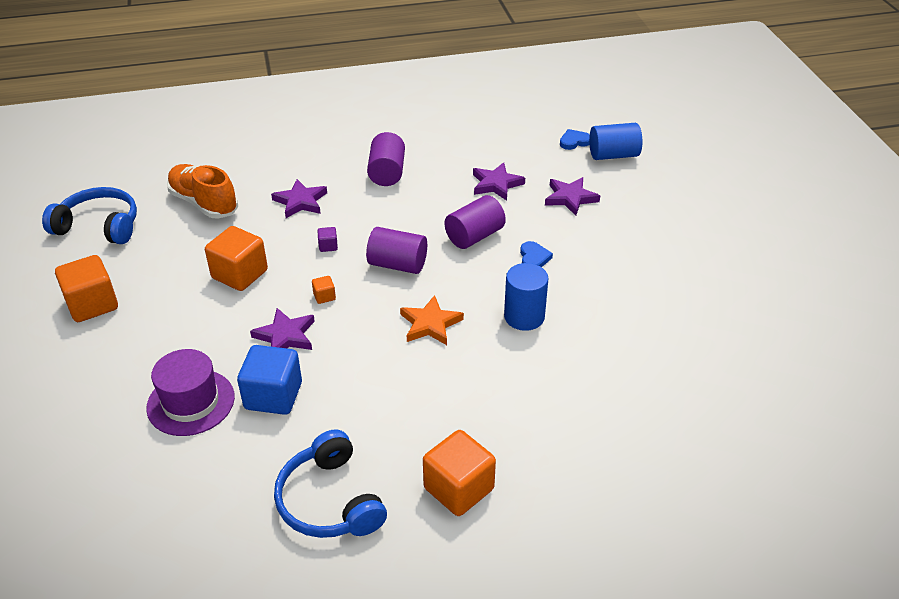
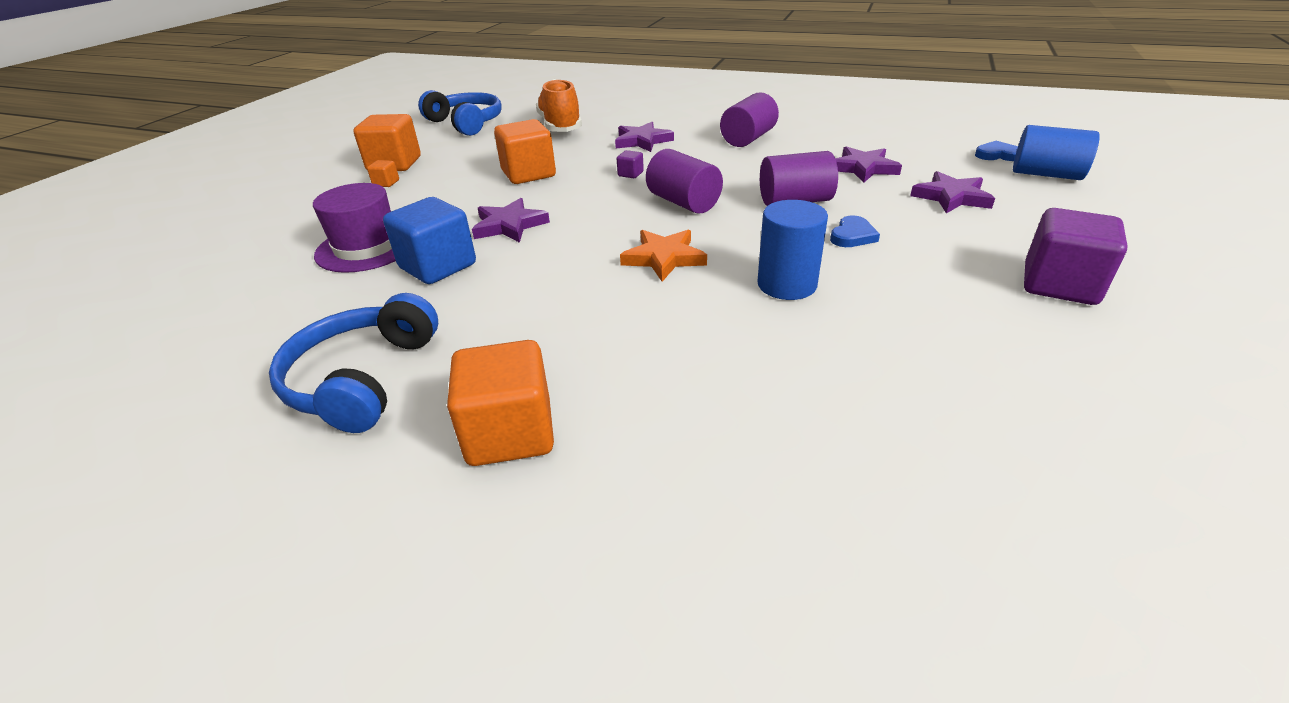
camera: 35 degrees right, 5 degrees down
orange cube [312,276,336,304] -> orange cube moved to [367,160,399,187]
none -> purple cube [1024,208,1127,305]

